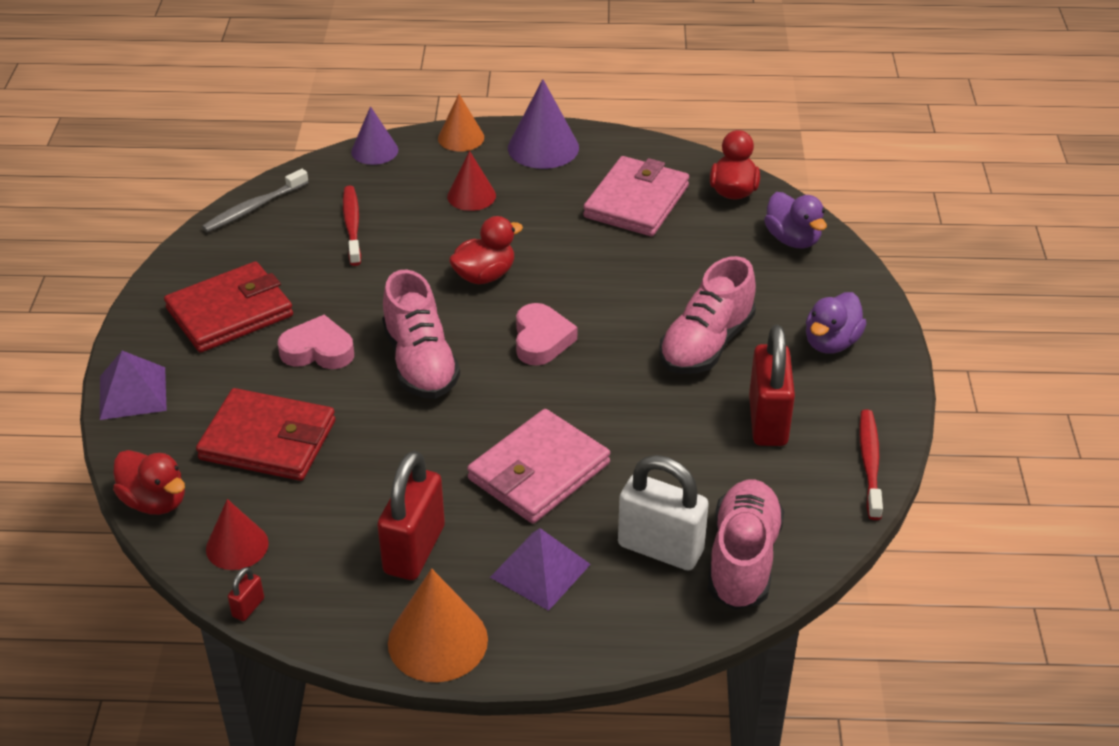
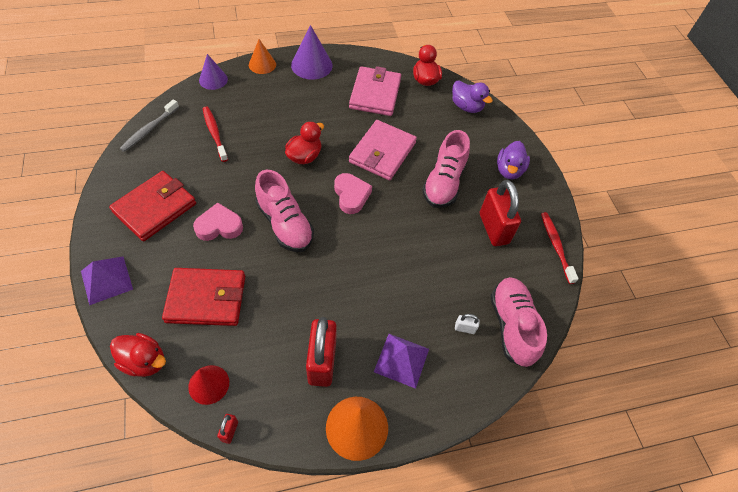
camera: 20 degrees left, 15 degrees up
red cone [447,151,496,211] -> none
pink wallet [467,409,610,524] -> pink wallet moved to [349,120,417,180]
white padlock [618,455,709,571] -> white padlock [455,314,480,334], size x0.42

